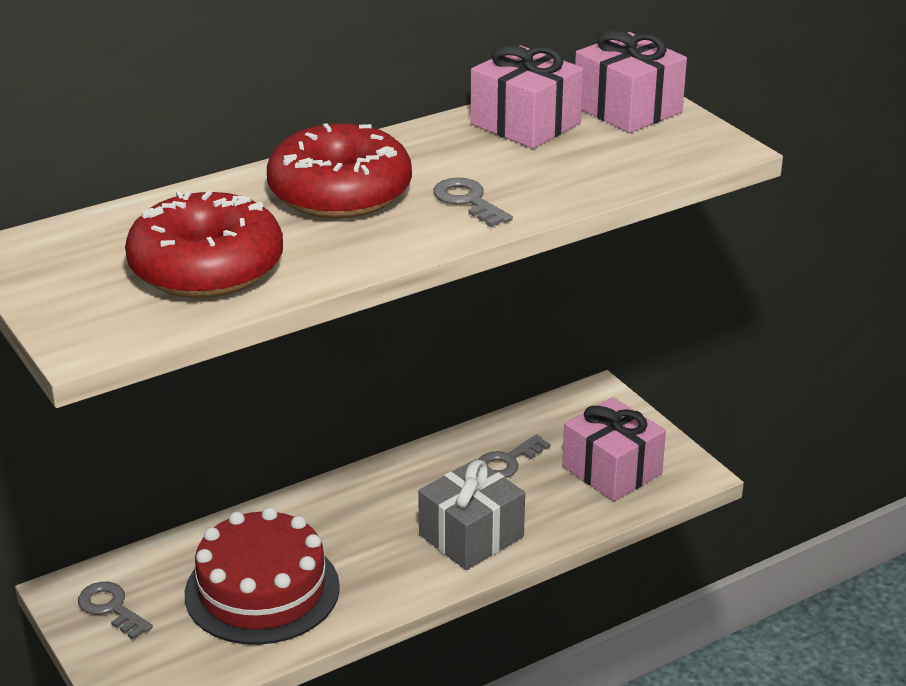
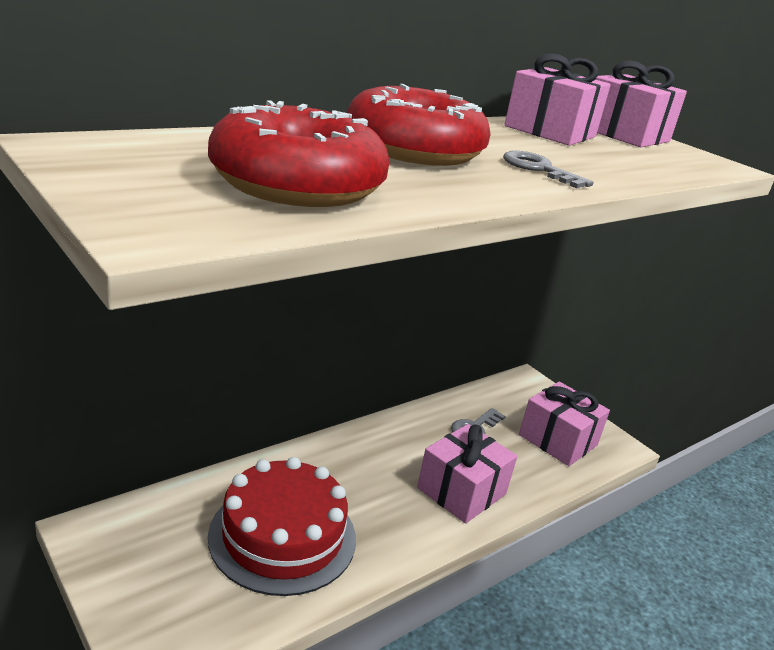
camera: 10 degrees left, 5 degrees down
grey key [78,582,153,640] -> none
grey gift [418,459,525,570] -> pink gift [417,424,517,523]

